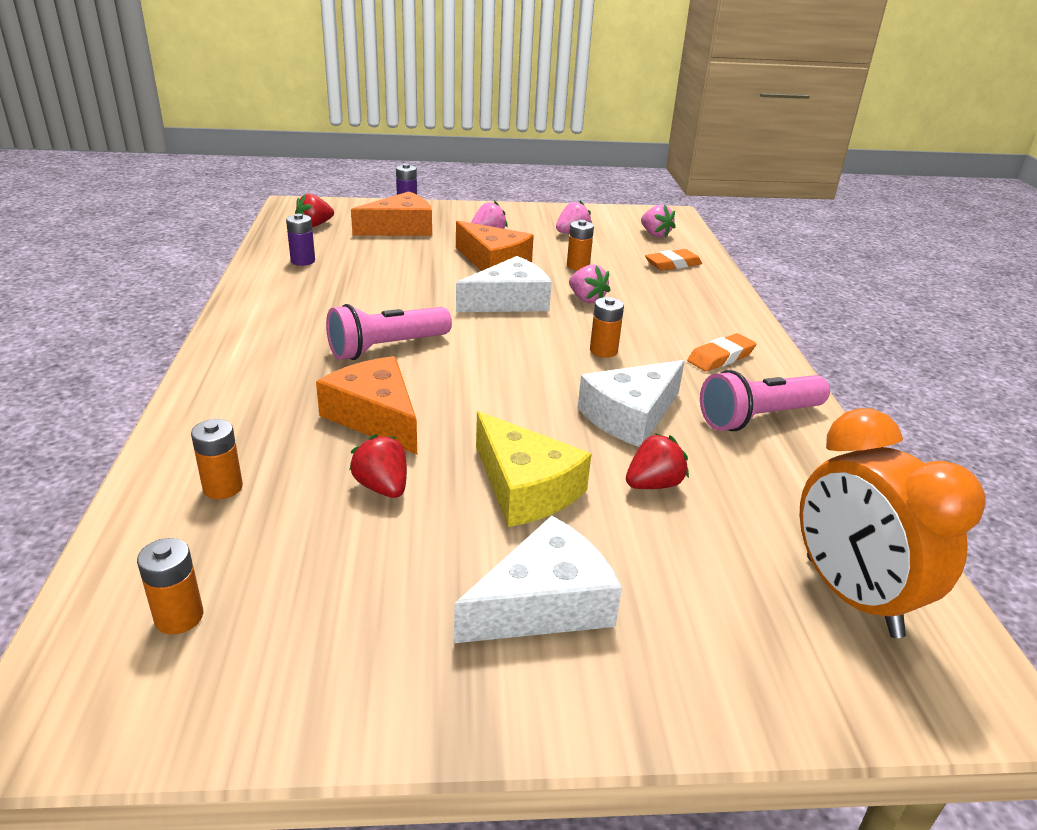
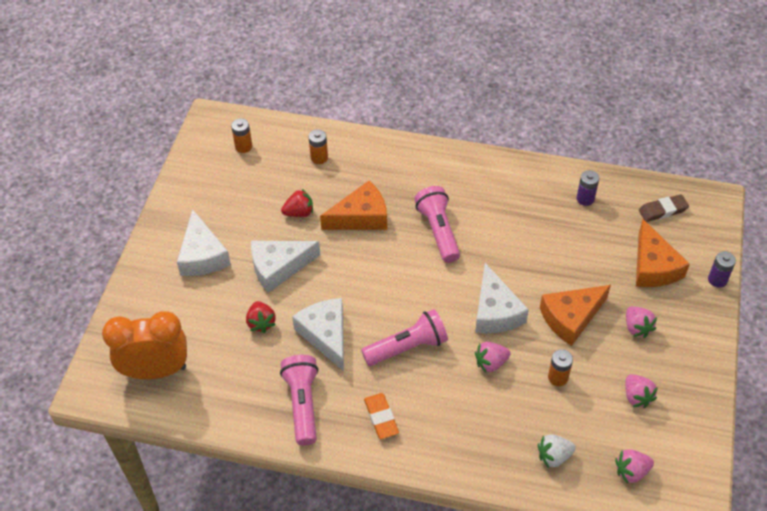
camera: 110 degrees right, 20 degrees up
red strawberry [295,194,334,227] -> brown eraser [639,194,689,222]
yellow cheese [476,411,591,527] -> white cheese [251,241,320,293]
orange battery [590,297,624,358] -> pink flashlight [361,309,448,366]
orange eraser [645,249,702,271] -> white strawberry [538,434,576,468]

